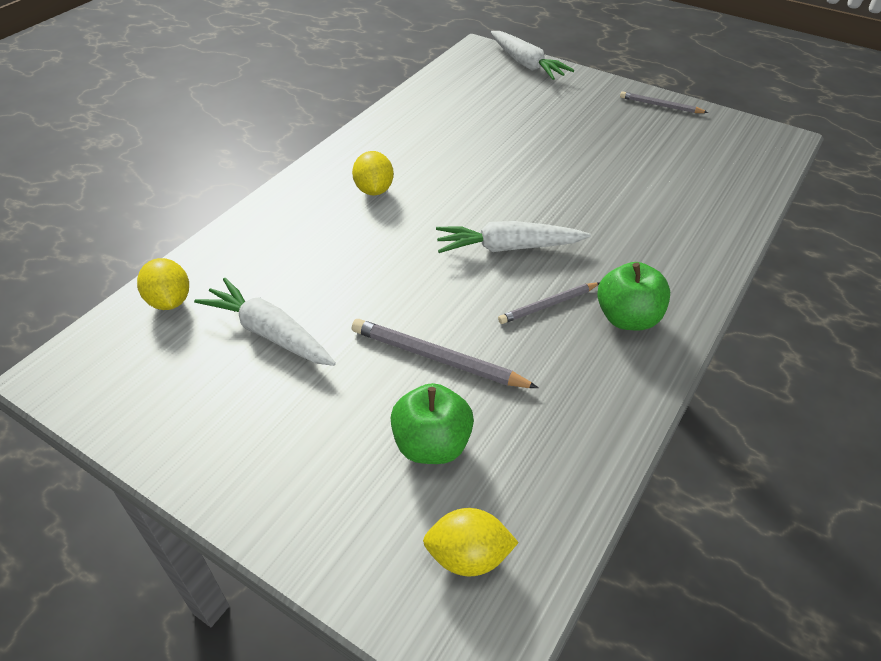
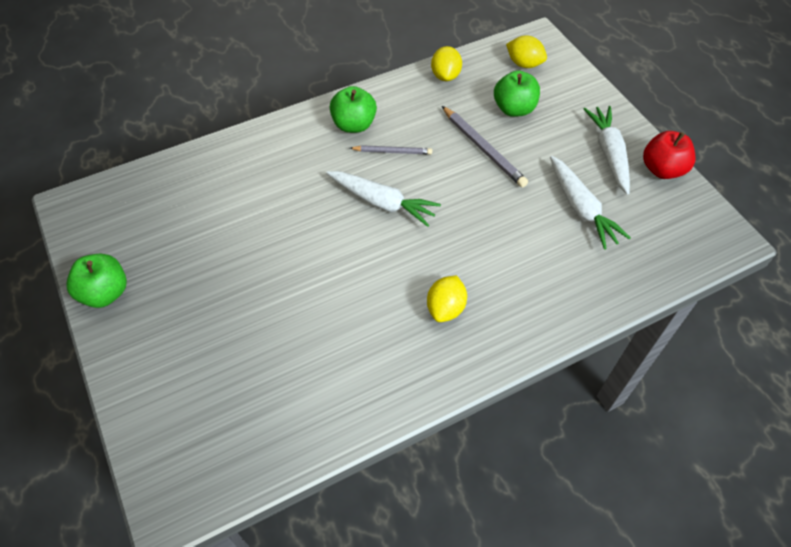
camera: 150 degrees left, 10 degrees up
yellow lemon [137,258,189,310] -> yellow lemon moved to [431,46,462,81]
white carrot [491,31,574,80] -> white carrot moved to [584,106,630,195]
grey pencil [620,91,708,113] -> green apple [66,253,127,308]
none -> red apple [643,131,695,179]

